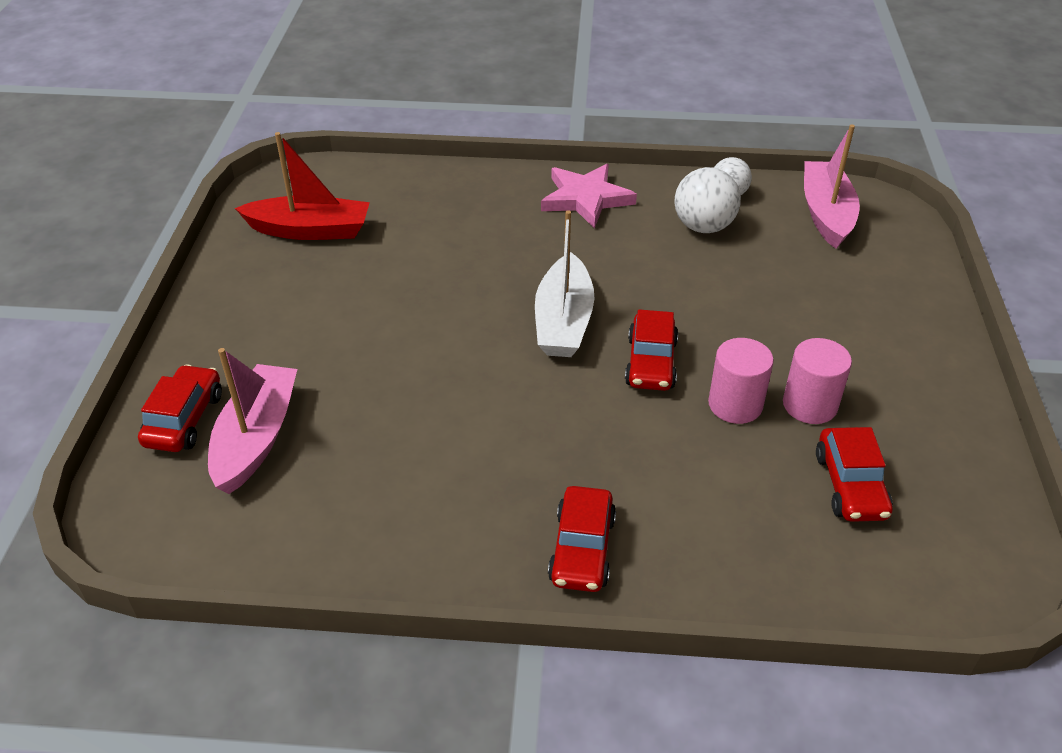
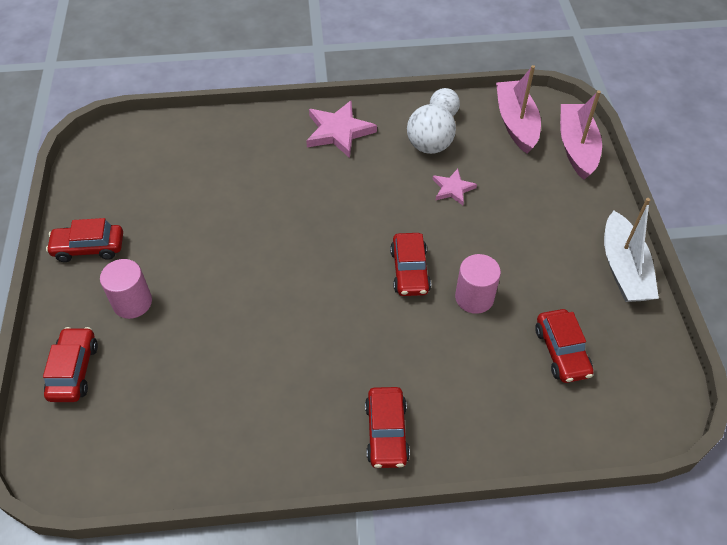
camera: 10 degrees left, 10 degrees up
pink boat [208,348,297,494] -> pink boat moved to [560,90,602,180]
red boat [235,132,370,240] -> none
white boat [535,210,594,357] -> white boat moved to [604,198,659,302]
pink cylinder [783,338,852,424] -> pink cylinder moved to [100,259,152,319]
none -> red car [46,218,123,262]
none -> pink star [432,169,477,205]

